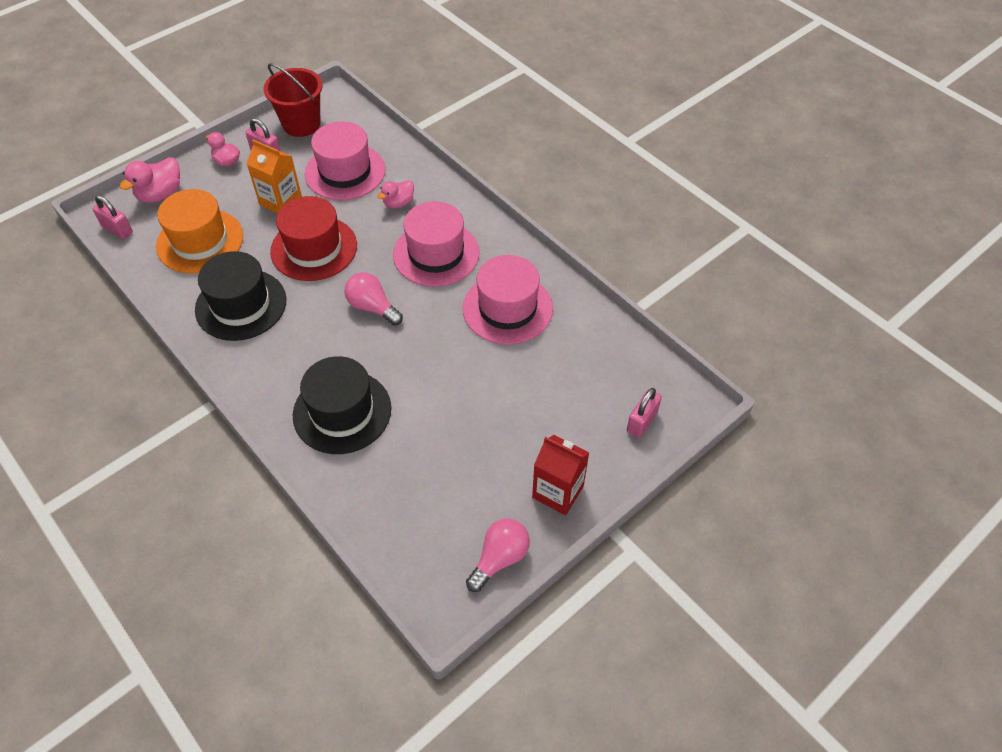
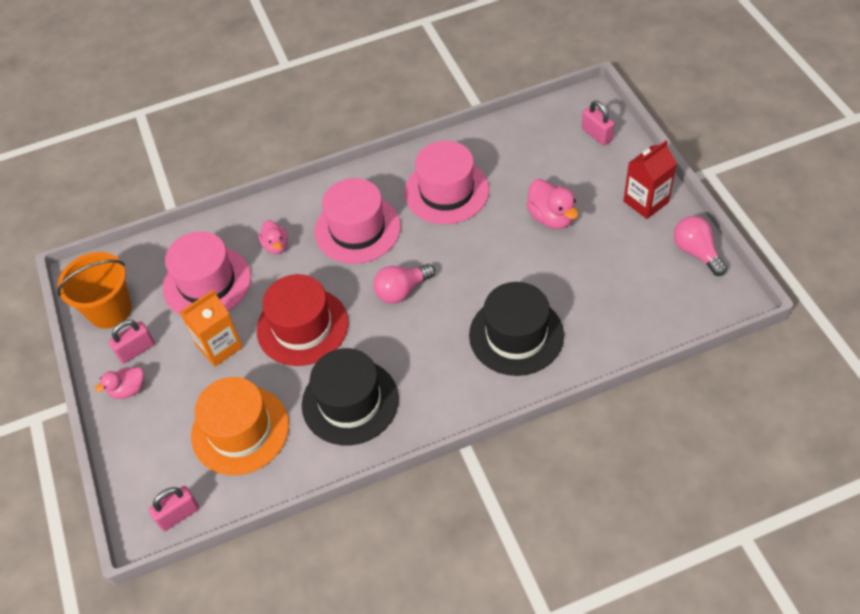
camera: 65 degrees left, 0 degrees up
pink duck [120,157,180,203] -> pink duck moved to [526,179,578,229]
red bucket [264,63,323,137] -> orange bucket [57,252,132,329]

